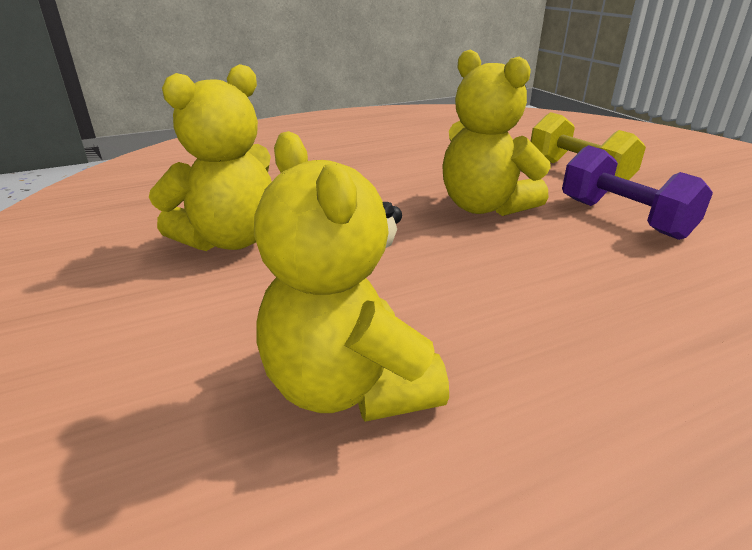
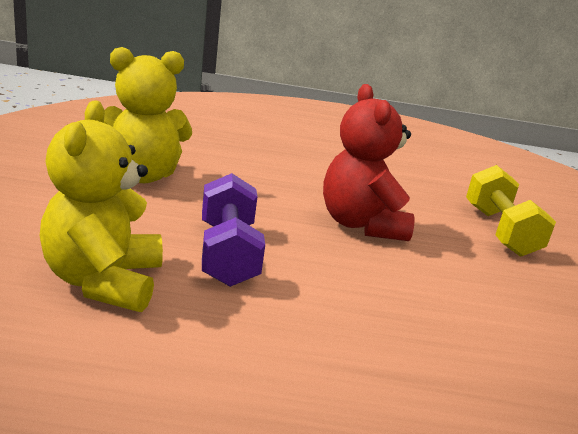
camera: 25 degrees right, 5 degrees down
yellow teddy bear [442,49,551,216] -> red teddy bear [323,84,415,241]
purple dumbbell [562,145,713,240] -> purple dumbbell moved to [202,173,265,287]

